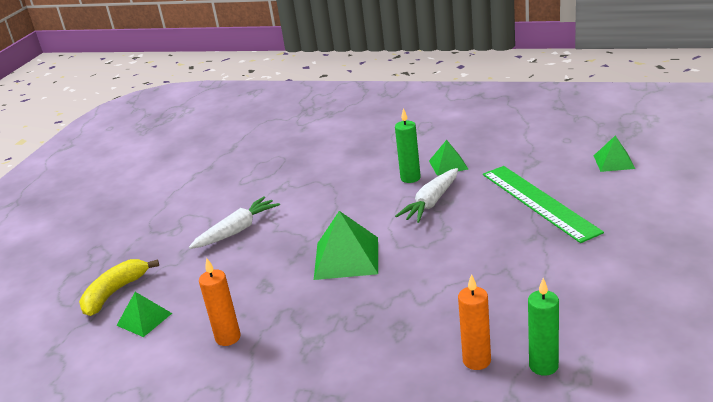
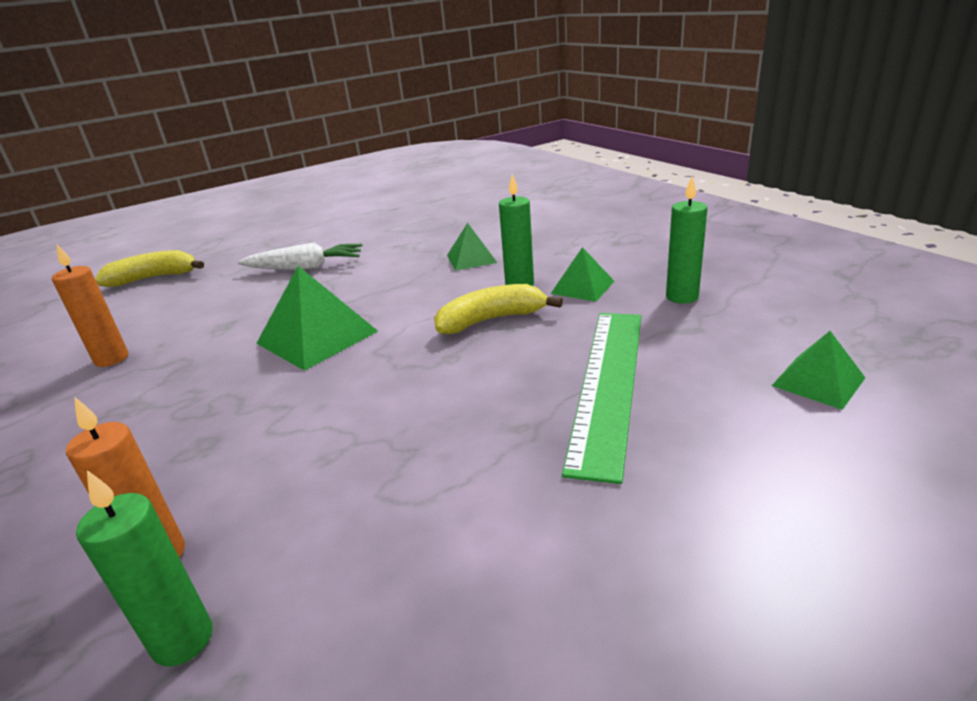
camera: 40 degrees right, 0 degrees up
green pyramid [116,292,172,337] -> green pyramid moved to [447,223,497,271]
white carrot [395,168,458,223] -> yellow banana [434,284,563,334]
none -> green candle [666,176,708,304]

